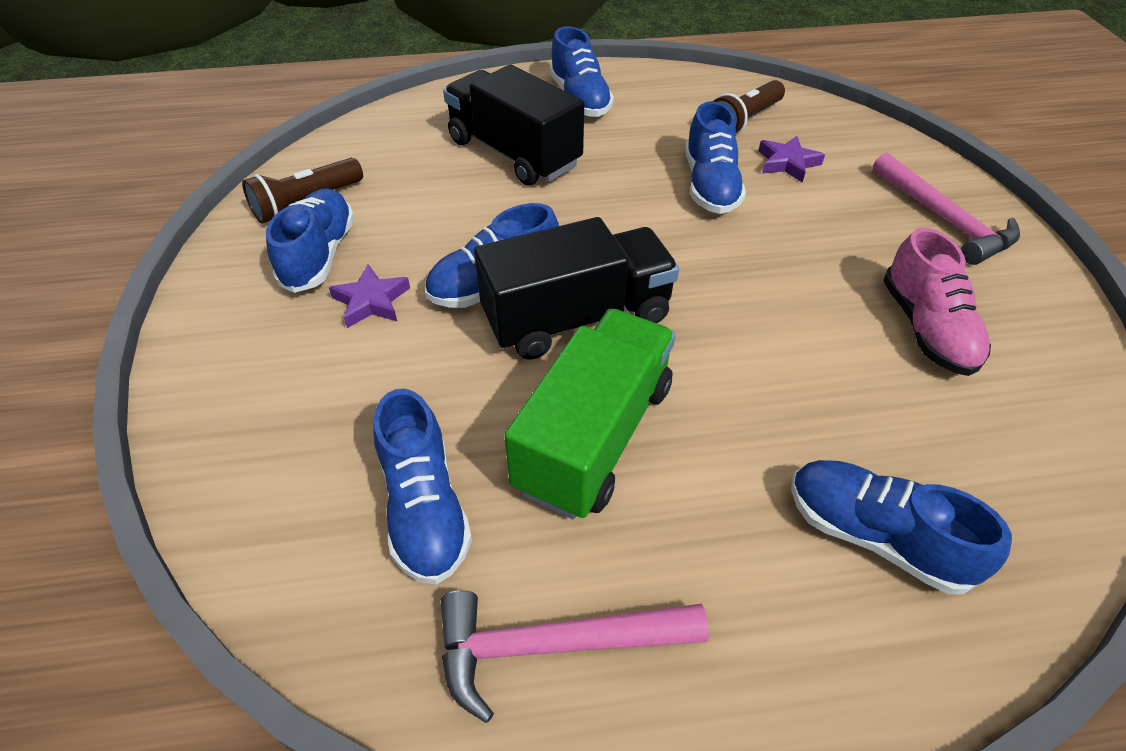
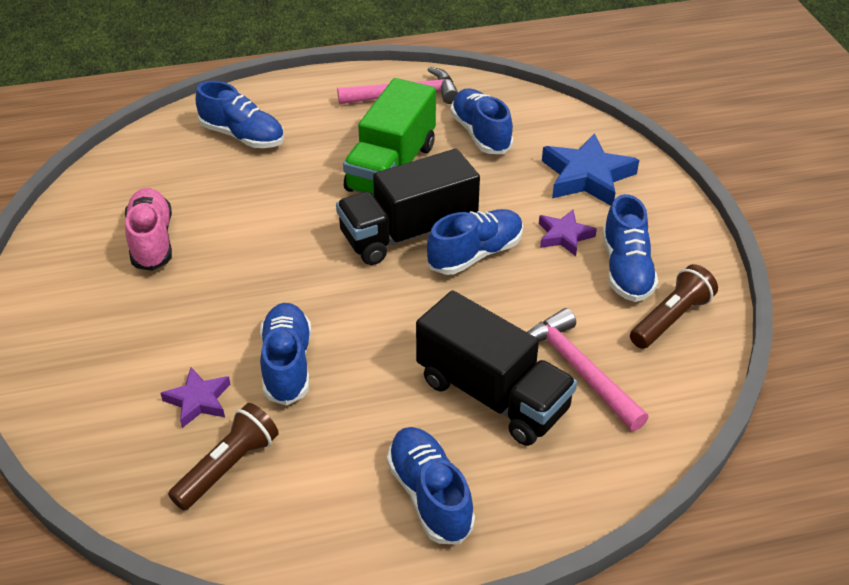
camera: 175 degrees right, 5 degrees down
pink hammer [872,153,1020,265] -> pink hammer moved to [527,308,649,431]
none -> blue star [542,133,639,206]

